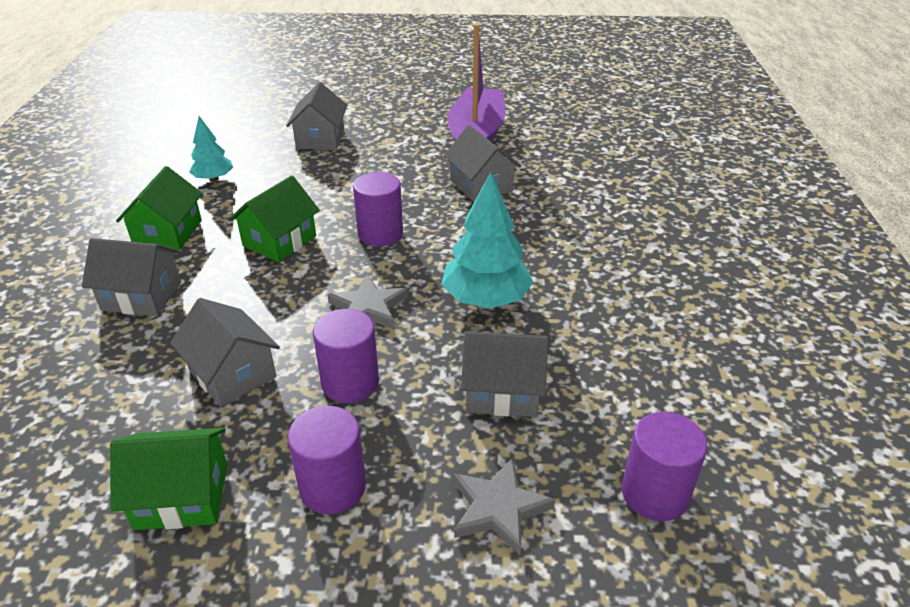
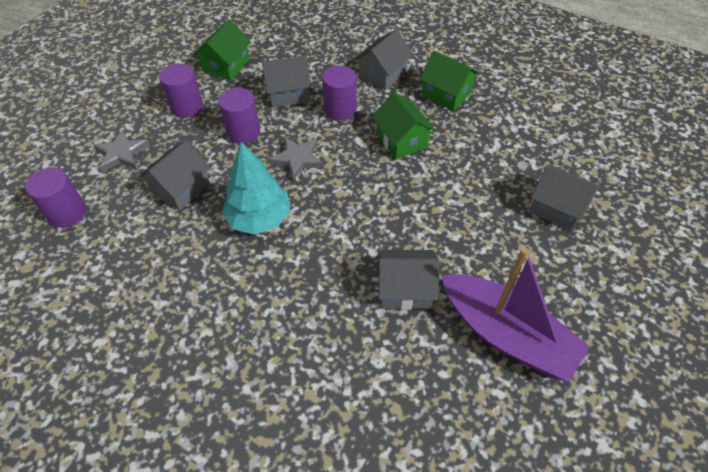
camera: 120 degrees right, 15 degrees up
turquoise tree [189,116,233,181] -> none
purple cylinder [353,172,403,246] -> purple cylinder moved to [322,66,357,120]

